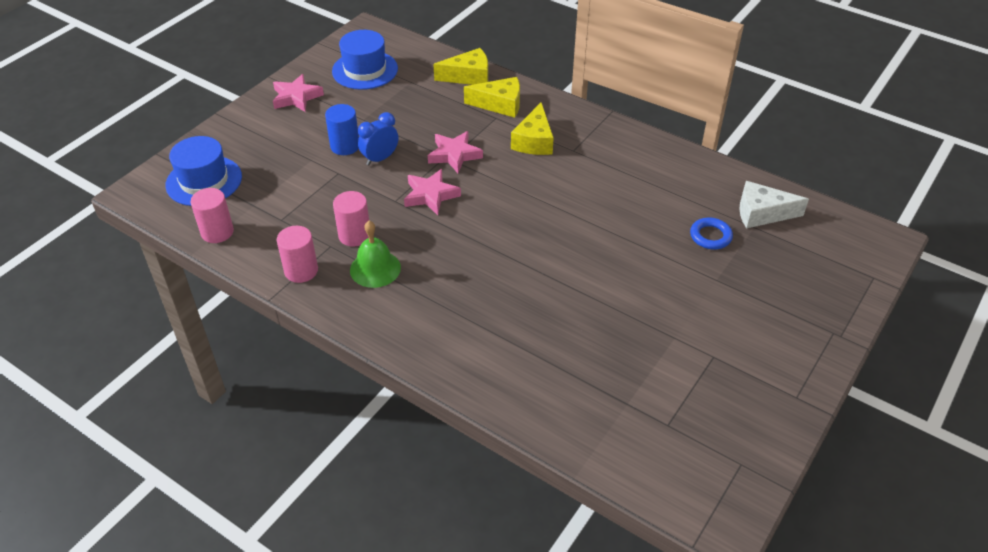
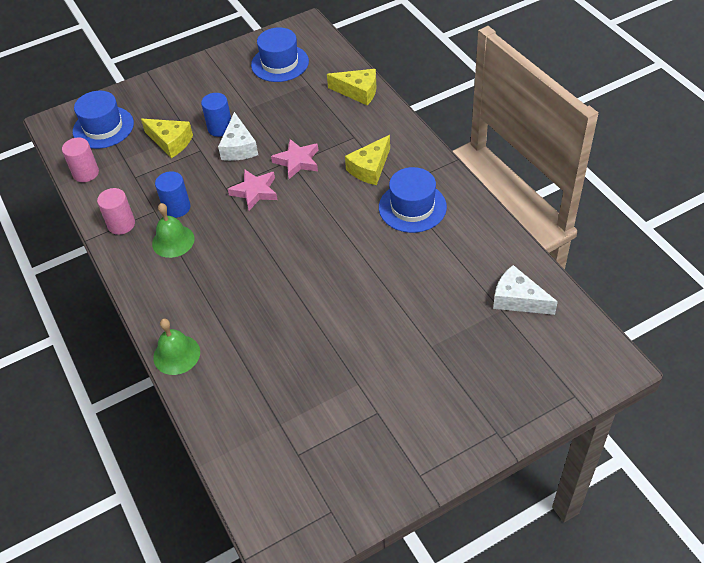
camera: 30 degrees right, 5 degrees up
pink star [273,74,324,112] -> none
pink cylinder [333,191,369,247] -> blue cylinder [155,171,191,218]
blue clock [358,112,398,166] -> white cheese [218,112,258,161]
yellow cheese [464,77,520,118] -> yellow cheese moved to [141,119,193,158]
blue ring [690,218,733,249] -> none
none -> green bell [153,319,200,375]
none -> blue hat [379,167,447,233]

